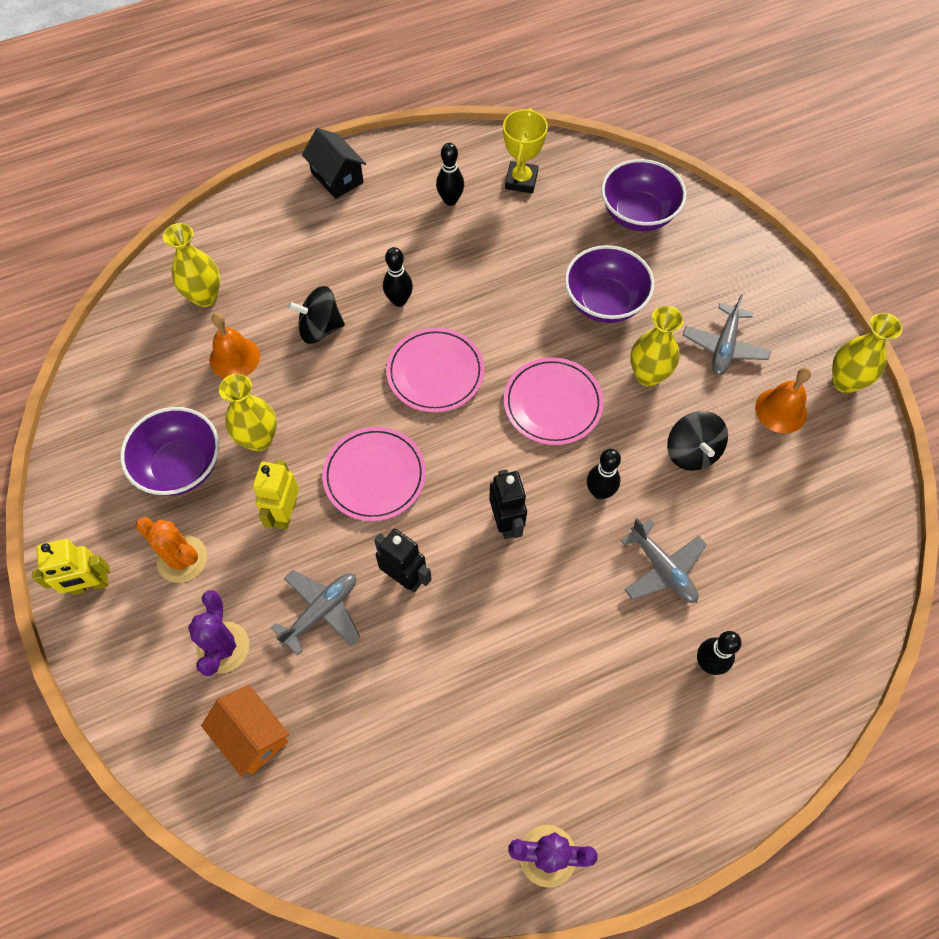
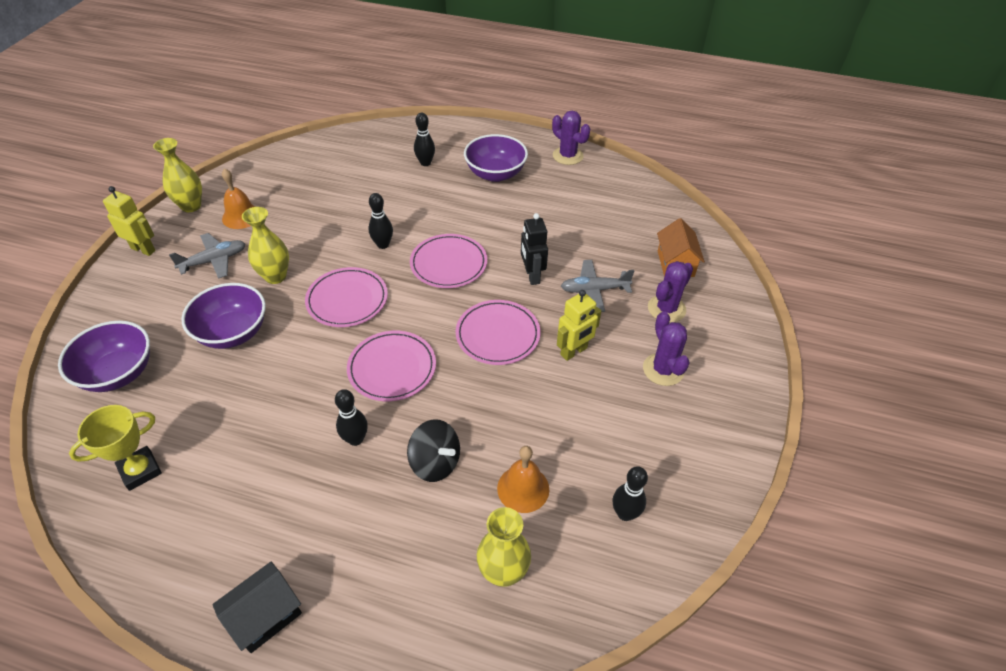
camera: 140 degrees left, 15 degrees down
yellow robot [32,539,110,595] -> yellow robot moved to [103,186,156,256]
purple bowl [120,407,219,496] -> purple bowl moved to [464,134,528,182]
orange cactus [136,517,207,583] -> purple cactus [643,311,689,386]
yellow vase [219,374,277,451] -> none
black house [302,128,366,199] -> black house turned 45 degrees clockwise [212,562,302,653]
black bowling pin [436,143,464,206] -> black bowling pin moved to [613,466,648,521]
black robot [489,469,527,539] -> pink plate [410,234,487,288]
grey plane [620,518,707,603] -> none
black spinning top [667,411,728,471] -> none

